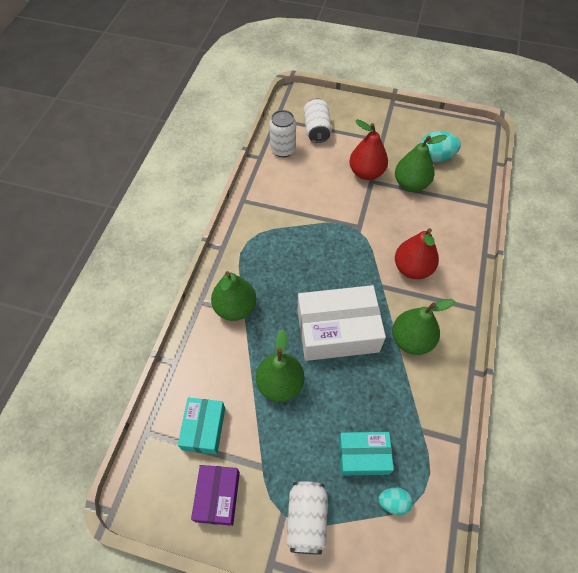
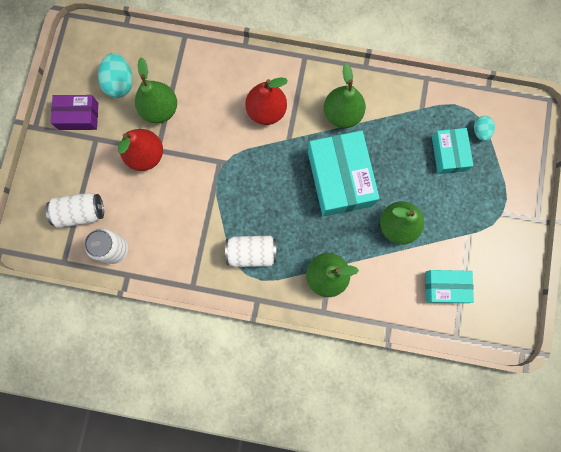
camera: 95 degrees left, 20 degrees up
purple box [191,465,240,526] -> purple box moved to [51,95,98,130]
white can [287,481,327,554] -> white can moved to [225,236,277,267]
white box [298,285,386,361] -> turquoise box [308,130,380,217]

